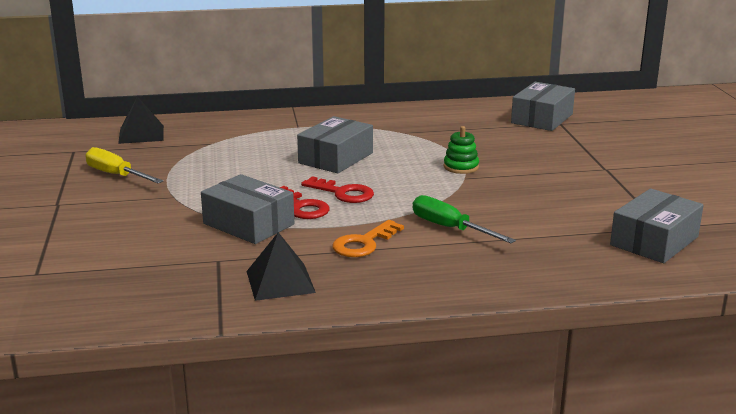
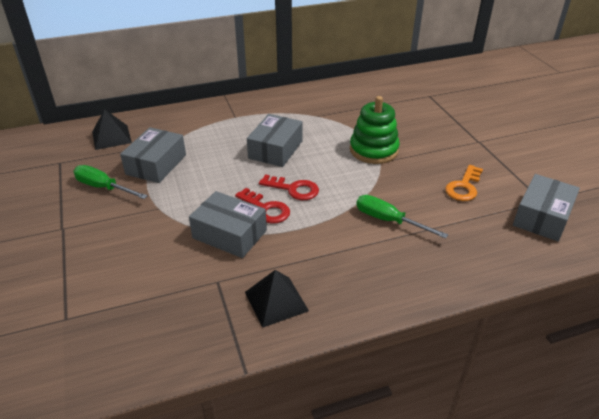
camera: 10 degrees left, 15 degrees up
yellow screwdriver [85,147,163,183] -> green screwdriver [73,165,148,199]
orange key [332,220,404,257] -> orange key moved to [445,165,483,201]
green stacking toy [444,126,479,174] -> green stacking toy [350,96,400,164], size x1.80
grey box [511,82,575,131] -> grey box moved to [120,127,186,183]

